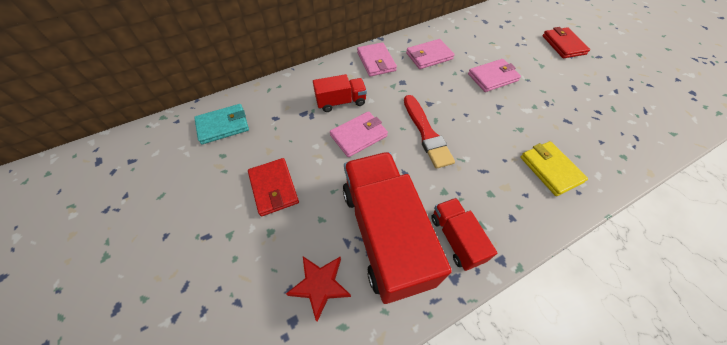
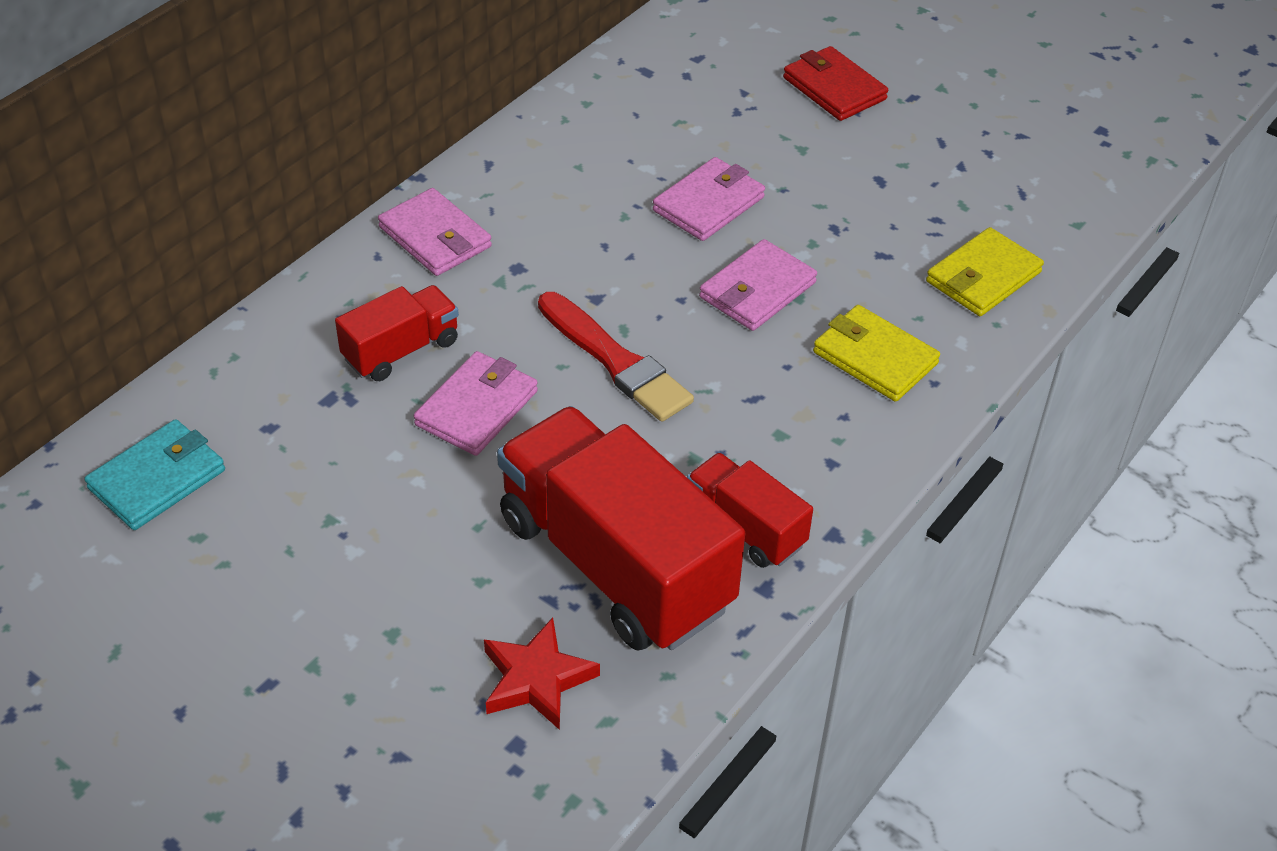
camera: 25 degrees left, 10 degrees down
red wallet [248,158,299,216] -> none
pink wallet [406,39,454,69] -> pink wallet moved to [699,239,817,331]
none -> yellow wallet [926,227,1044,316]

